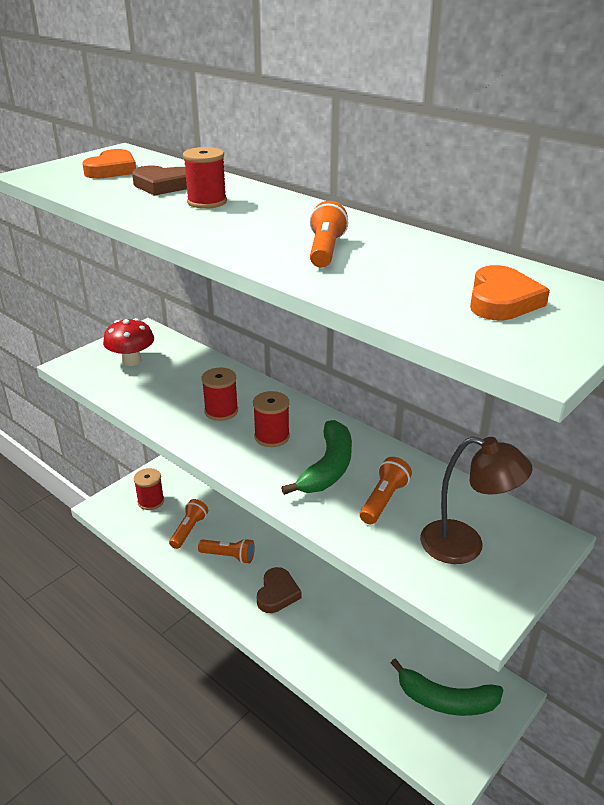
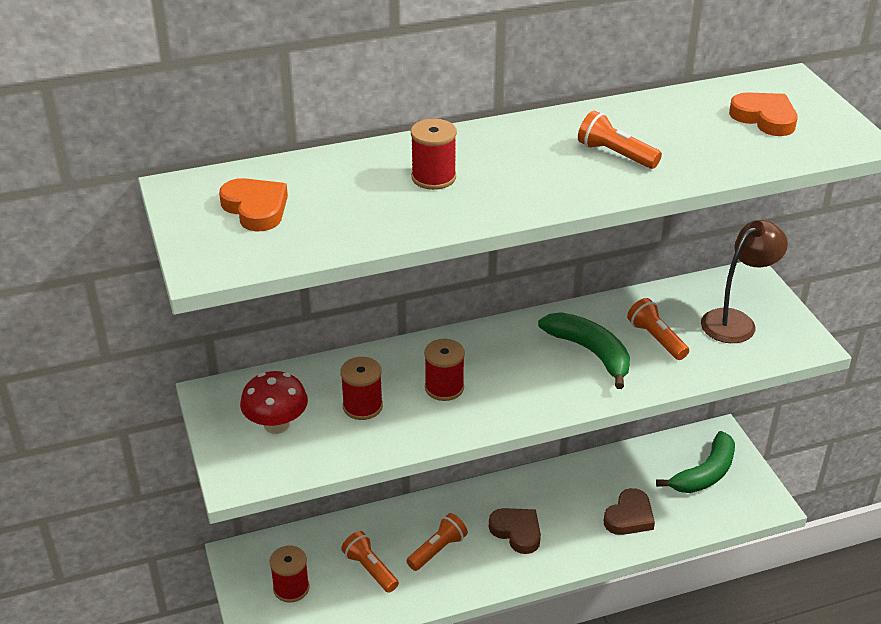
camera: 60 degrees left, 5 degrees up
brown heart [132,166,187,196] -> brown heart moved to [604,488,655,535]
red spool [253,391,290,447] -> red spool moved to [340,357,383,420]

